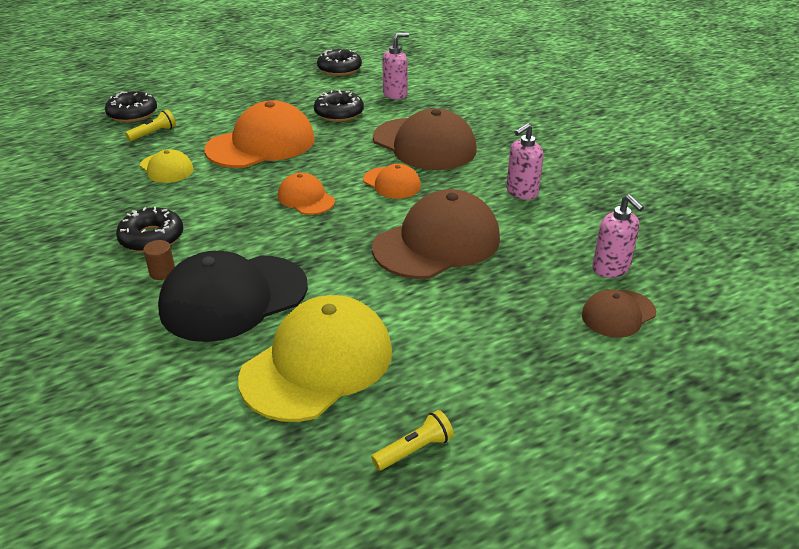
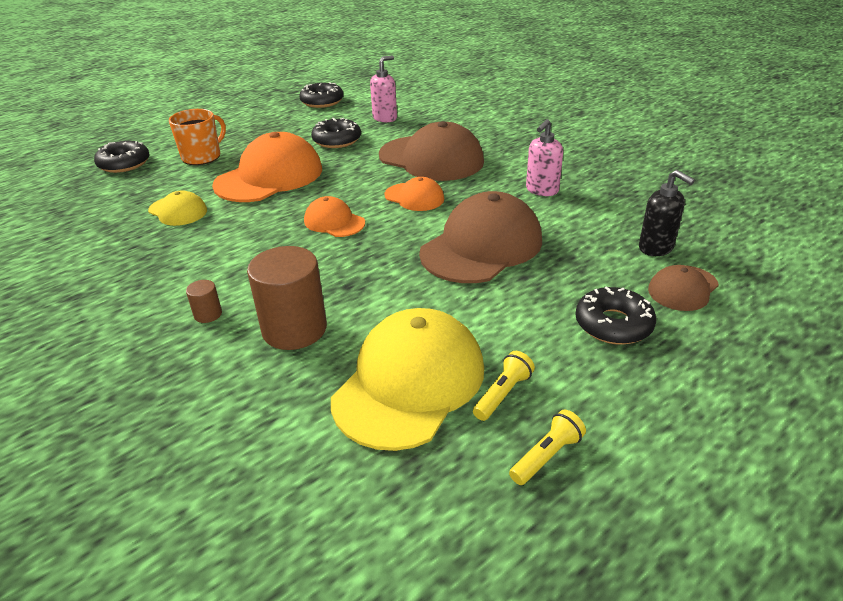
camera: 10 degrees left, 0 degrees up
black donut [116,206,183,252] -> black donut moved to [575,286,656,345]
yellow flashlight [125,110,176,141] -> yellow flashlight moved to [473,351,535,421]
black cap [158,251,308,342] -> brown cylinder [247,246,327,350]
pink soap dispenser [592,194,644,278] -> black soap dispenser [639,170,695,256]
none -> orange mug [169,109,226,165]

